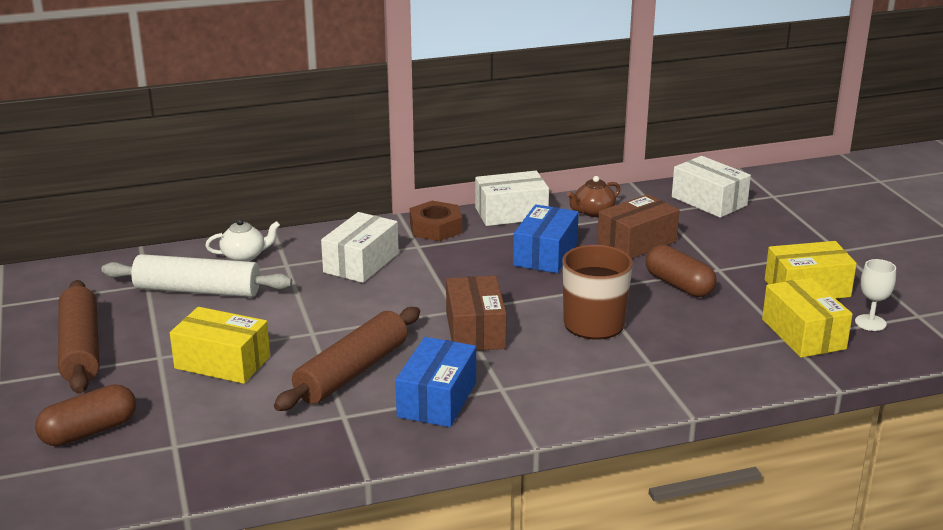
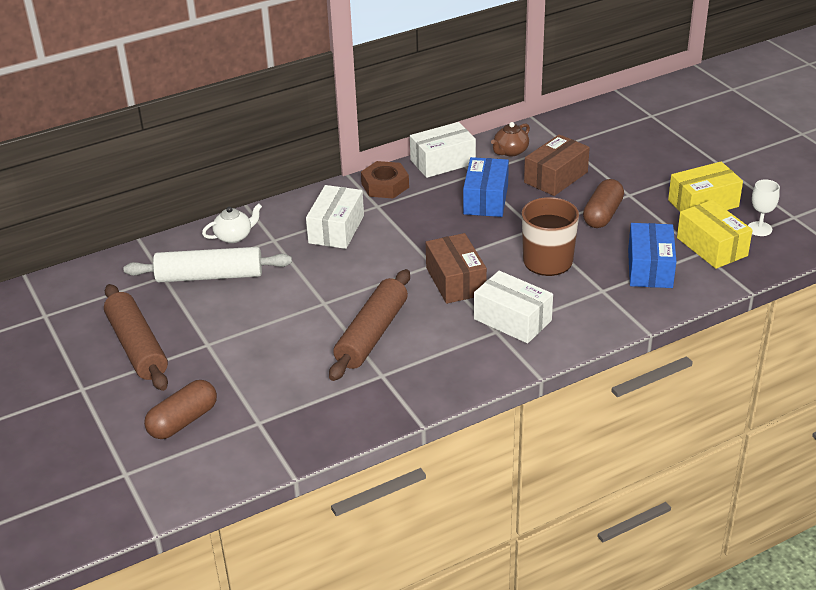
camera: 10 degrees left, 10 degrees up
yellow box [170,307,270,384] -> none
blue box [395,337,476,427] -> blue box moved to [628,223,677,288]
brown capsule [646,245,716,297] -> brown capsule turned 75 degrees clockwise [583,179,624,228]
white box [672,156,751,218] -> white box moved to [474,271,553,344]

